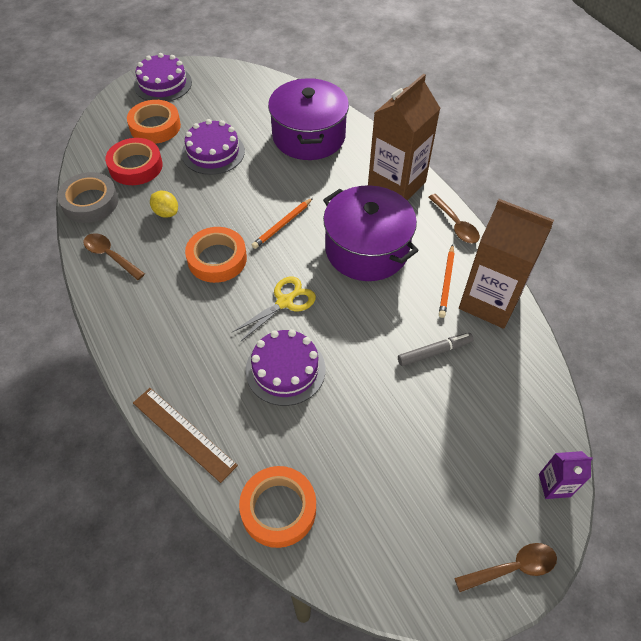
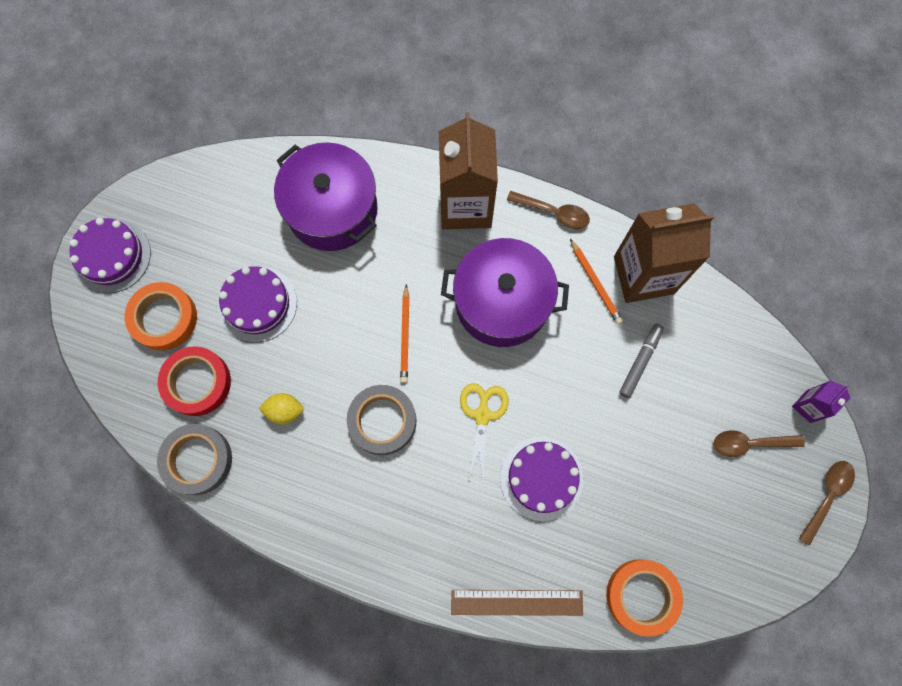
camera: 40 degrees left, 20 degrees up
brown spoon [83,233,145,280] -> brown spoon moved to [714,430,805,457]
orange tape [185,227,247,283] -> grey tape [347,385,417,455]

